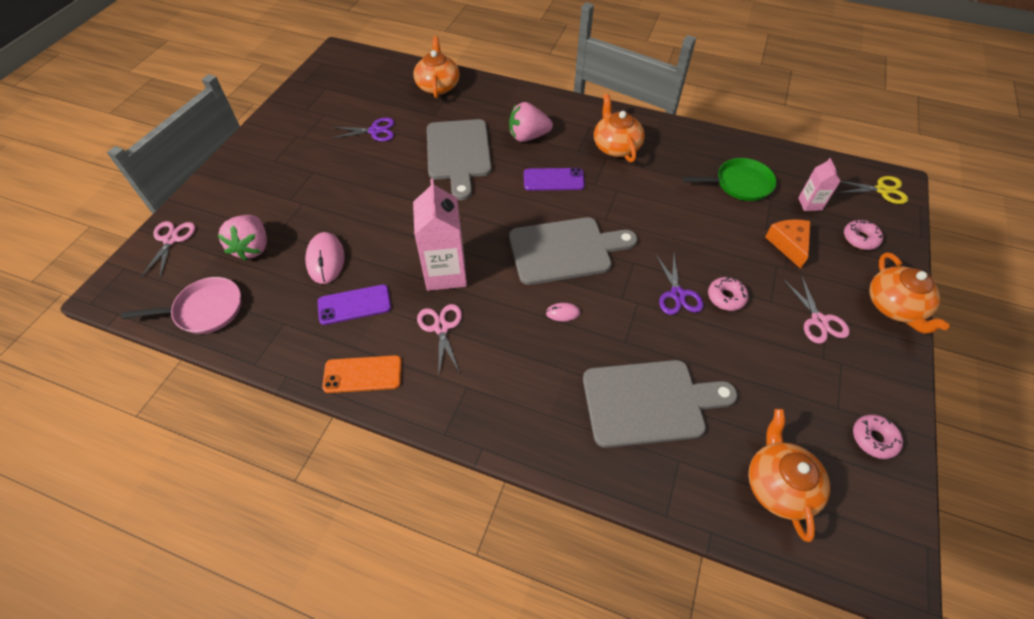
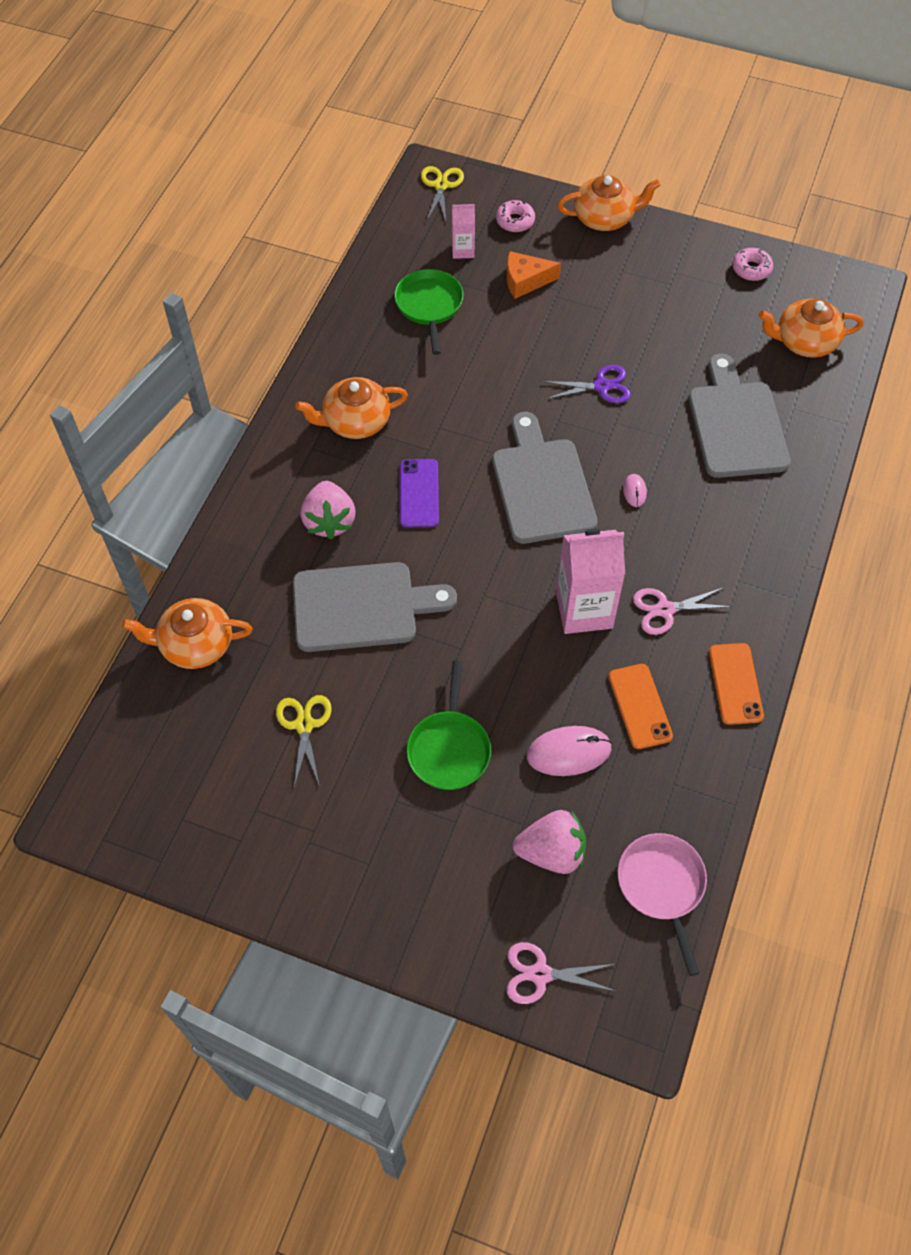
camera: 90 degrees left, 5 degrees up
purple phone [318,284,391,325] -> orange phone [608,664,673,749]
purple scissors [332,118,394,141] -> yellow scissors [276,695,332,787]
pink donut [708,277,748,311] -> none
pink scissors [784,275,850,344] -> none
none -> green pan [407,660,491,790]

